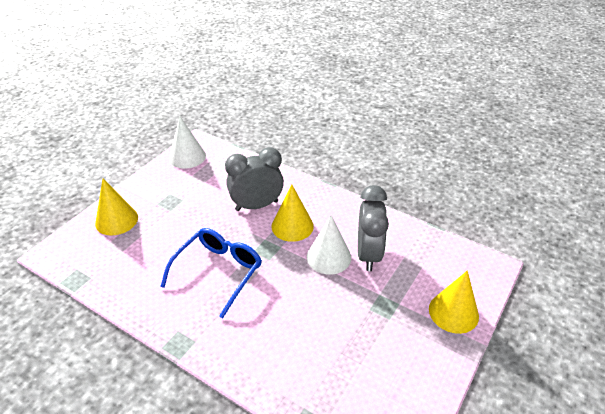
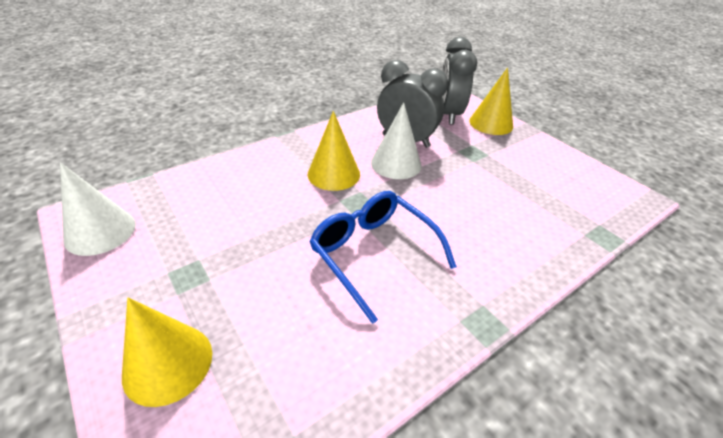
camera: 70 degrees left, 0 degrees up
grey clock [225,147,284,211] -> grey clock moved to [442,37,477,125]

